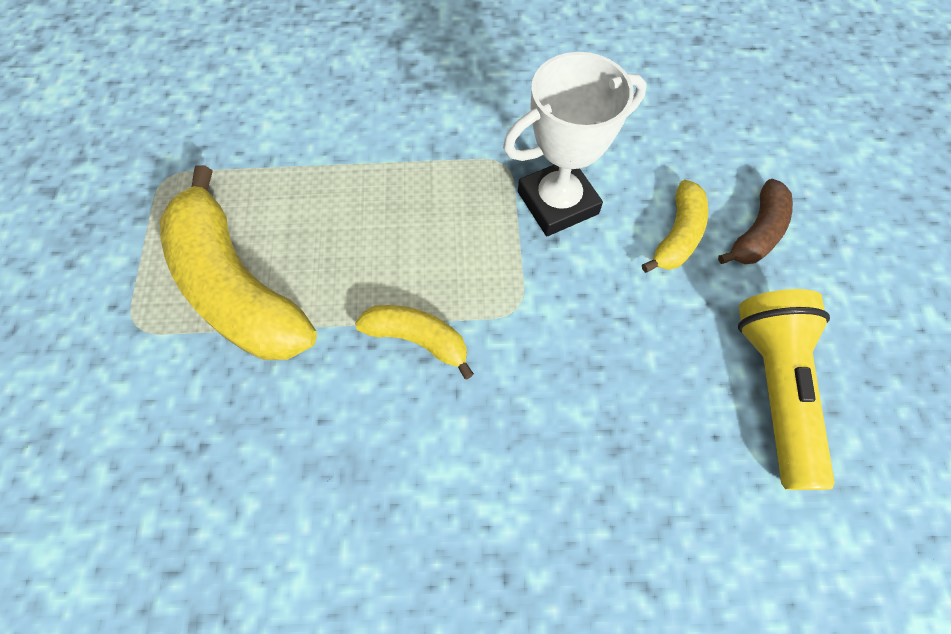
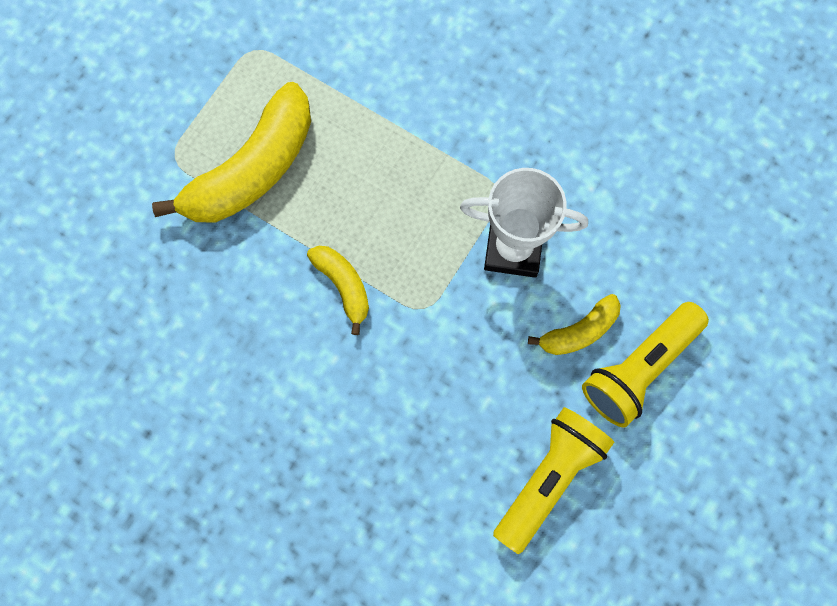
camera: 35 degrees right, 10 degrees up
yellow banana [159,165,317,360] -> yellow banana turned 135 degrees counterclockwise [152,82,311,222]
brown banana [718,179,793,264] -> yellow flashlight [582,302,709,428]

